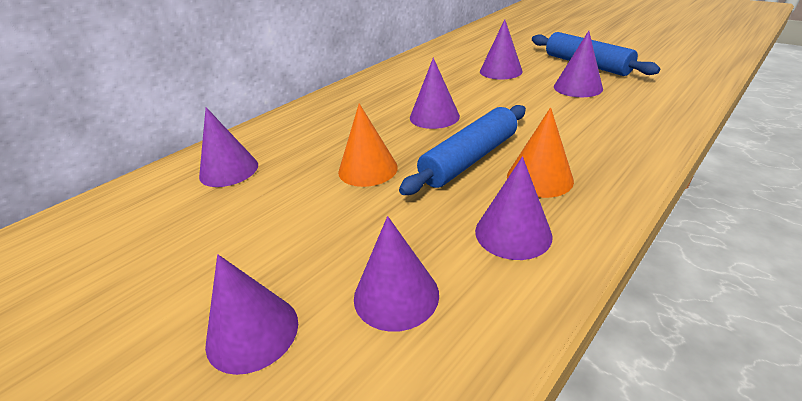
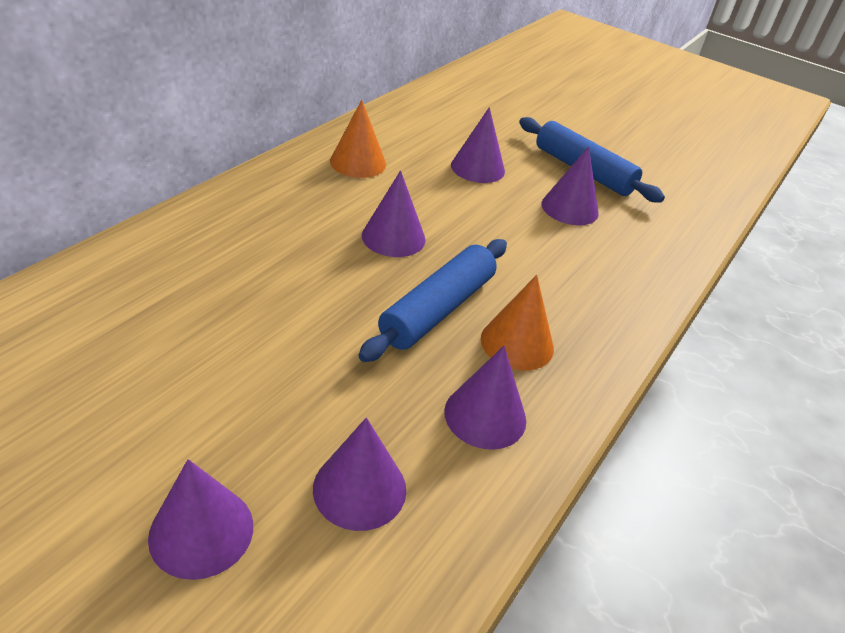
camera: 15 degrees left, 5 degrees up
purple cone [199,107,258,187] -> none
orange cone [338,103,398,187] -> orange cone moved to [330,100,386,178]

